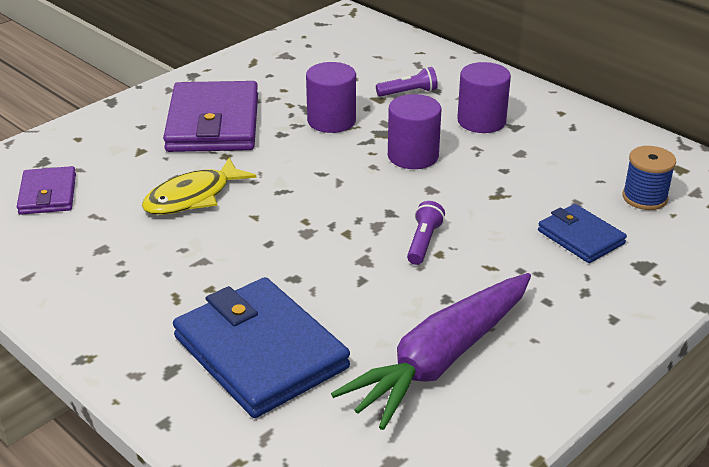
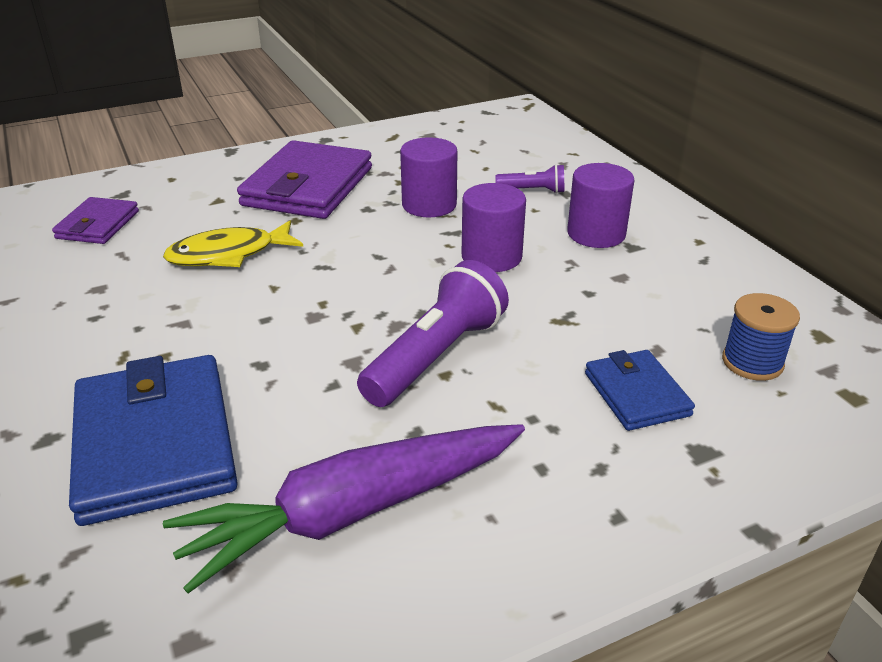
camera: 20 degrees right, 0 degrees up
purple flashlight [407,201,445,265] -> purple flashlight [357,260,509,407], size x1.95

